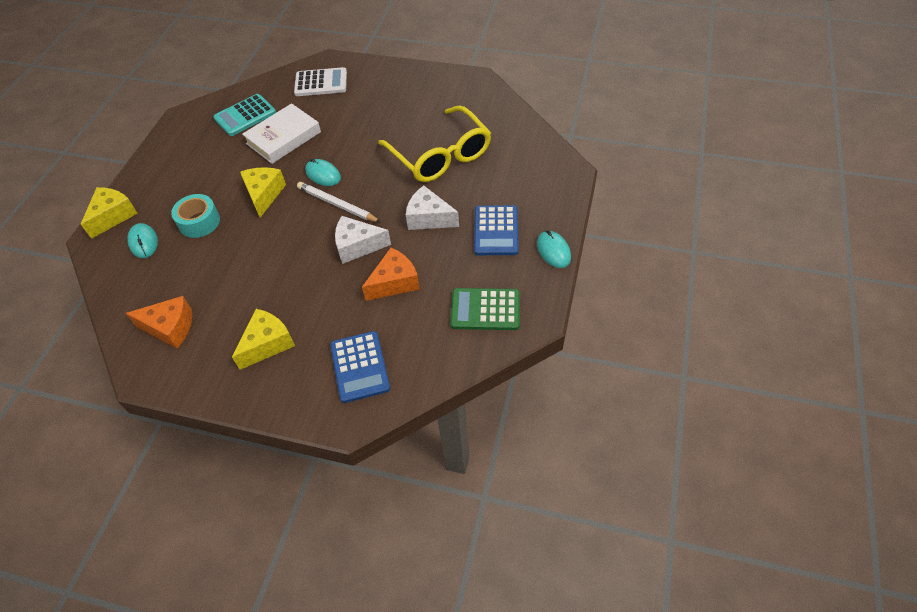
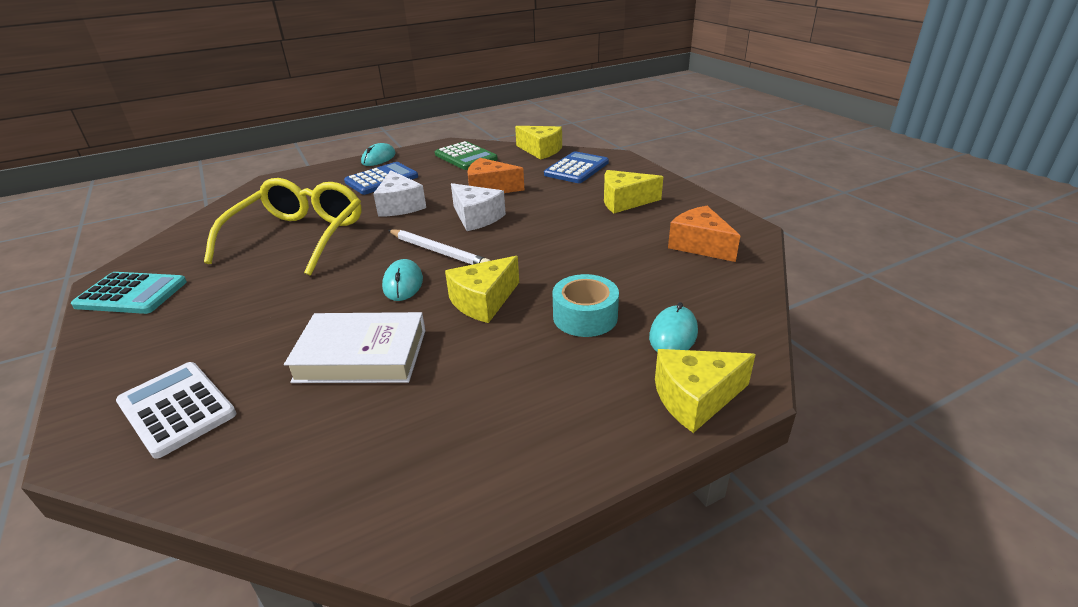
camera: 135 degrees left, 20 degrees down
turquoise calculator [213,94,276,136] -> turquoise calculator moved to [71,272,187,314]
white pencil [297,182,380,222] -> white pencil turned 45 degrees counterclockwise [388,229,491,265]
none -> yellow cheese [515,126,562,160]

